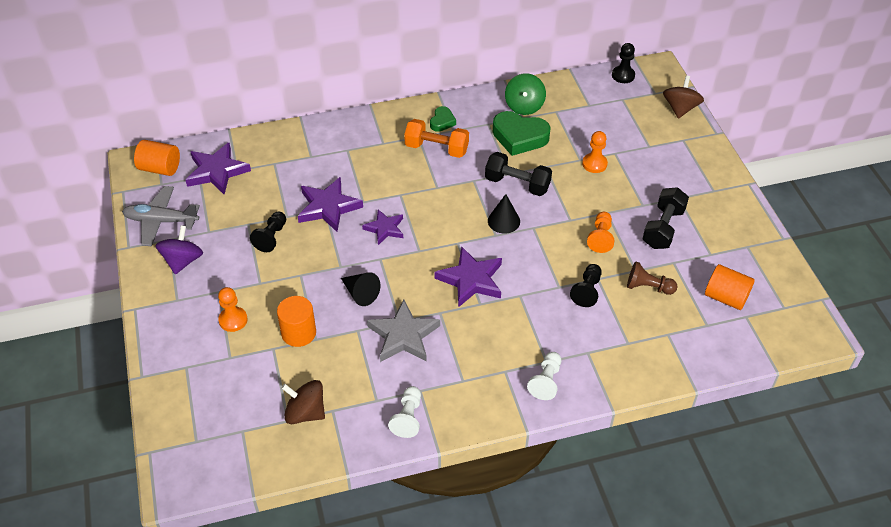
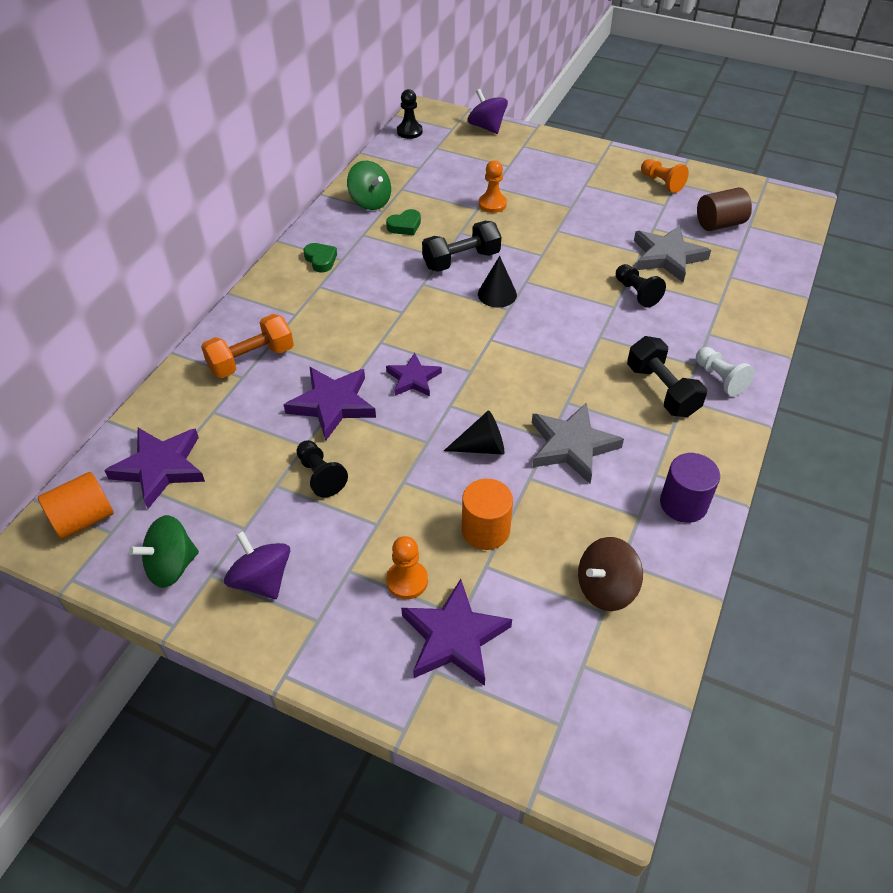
camera: 50 degrees left, 0 degrees up
grey plane [122,186,200,246] -> green spinning top [129,515,199,588]
white pawn [388,386,421,438] -> purple cylinder [660,453,720,523]
orange dumbbell [404,119,469,158] -> orange dumbbell moved to [201,314,294,378]
purple star [434,246,502,308] -> purple star moved to [401,579,512,686]
green heart [493,111,551,156] -> green heart [386,209,421,235], size x0.53
orange pawn [587,212,614,253] -> orange pawn moved to [641,159,689,193]
brown pawn [627,261,678,295] -> grey star [634,225,711,282]
black dumbbell [643,187,689,249] -> black dumbbell moved to [627,336,707,417]
brown spinning top [663,75,704,119] -> purple spinning top [467,89,508,134]
orange cylinder [705,264,755,310] -> brown cylinder [697,187,752,231]

